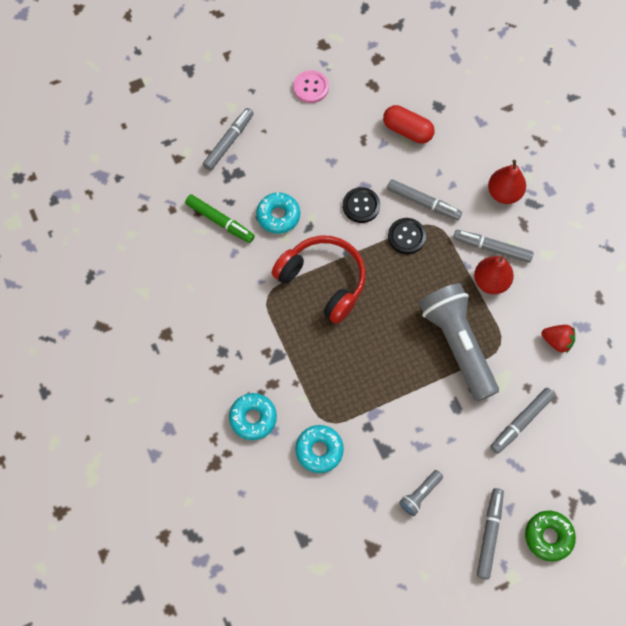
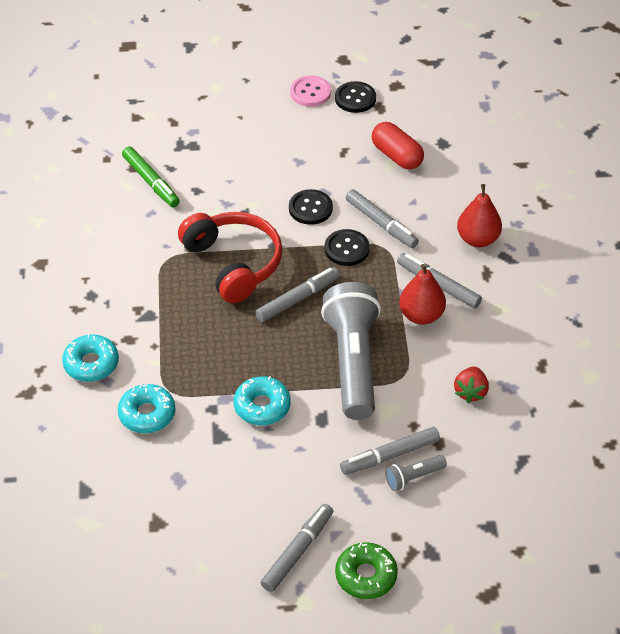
camera: 20 degrees right, 20 degrees down
grey marker [203,108,254,171] -> grey marker moved to [255,267,340,322]
turquoise donut [256,192,300,234] -> turquoise donut moved to [233,376,291,425]
grey flashlight [399,470,443,516] -> grey flashlight moved to [385,455,447,491]
red strawberry [541,325,575,353] -> red strawberry turned 60 degrees clockwise [454,366,489,403]
none -> black button [335,81,376,113]

